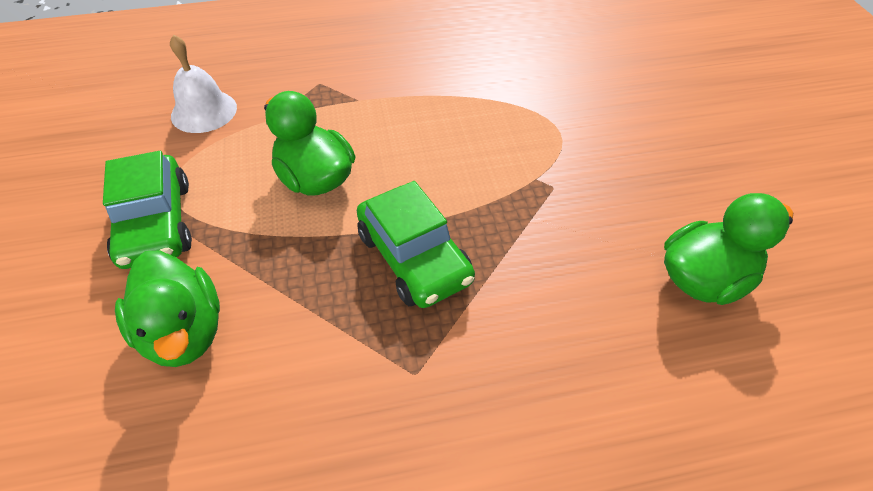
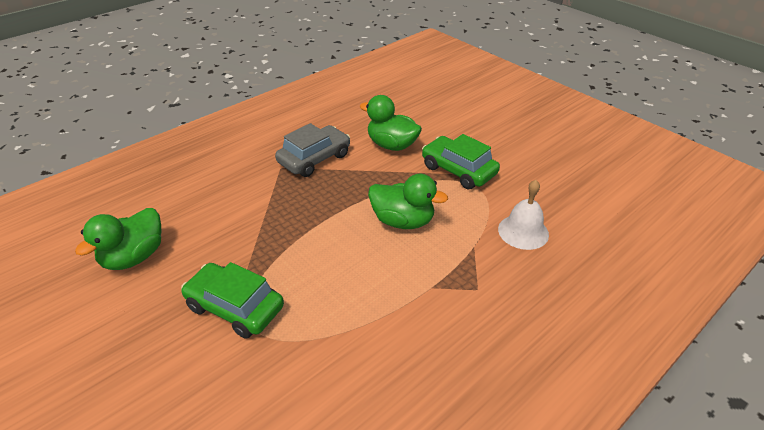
camera: 150 degrees right, 10 degrees down
green car [357,181,475,308] -> green car moved to [181,262,284,339]
none -> grey car [275,123,350,177]

